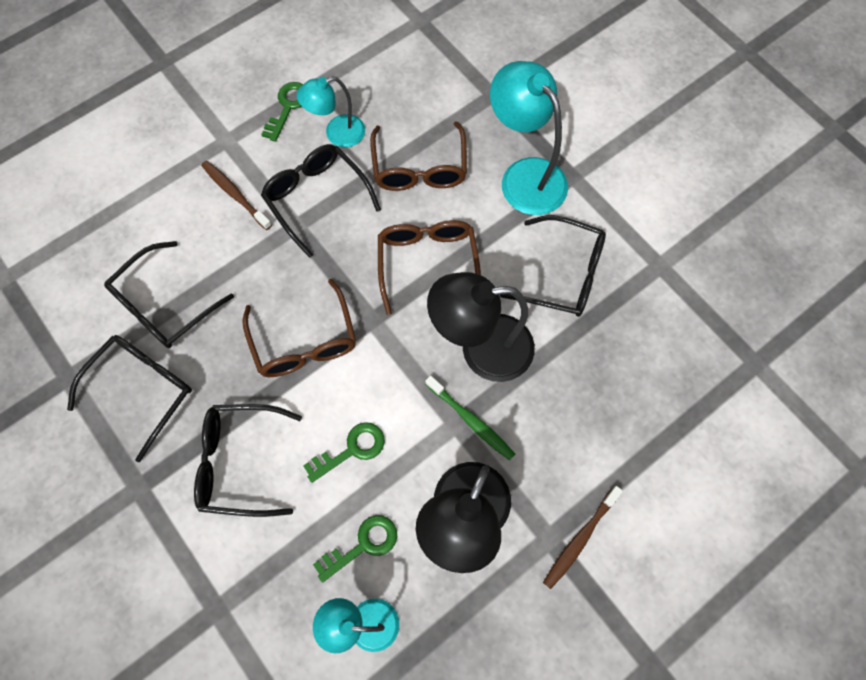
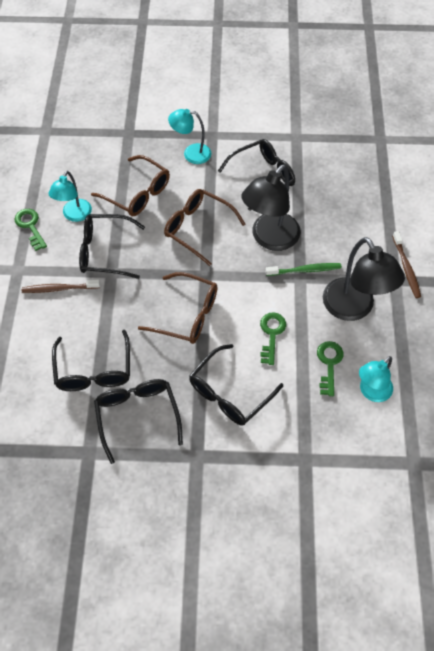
camera: 50 degrees left, 10 degrees down
turquoise lamp [490,61,568,215] -> turquoise lamp [168,109,211,164], size x0.61

